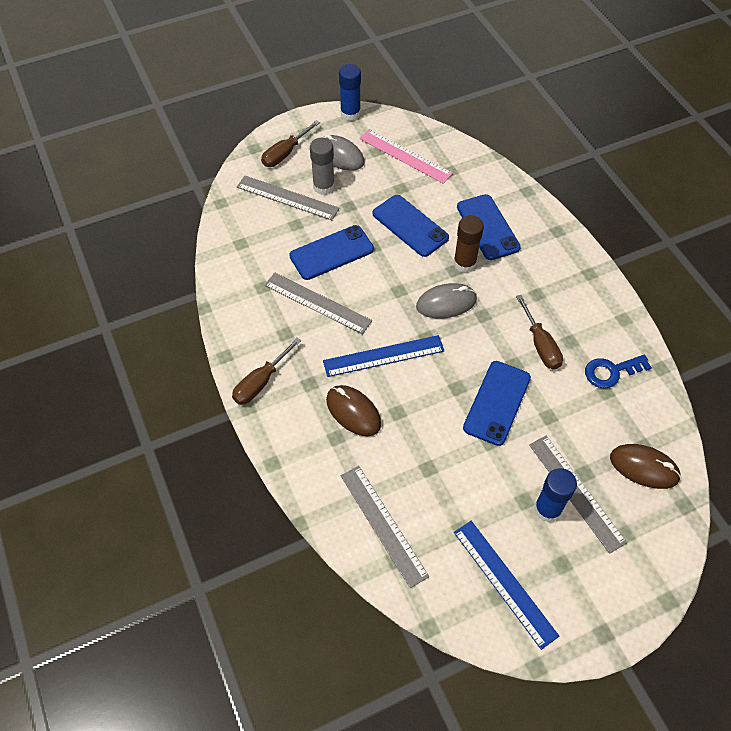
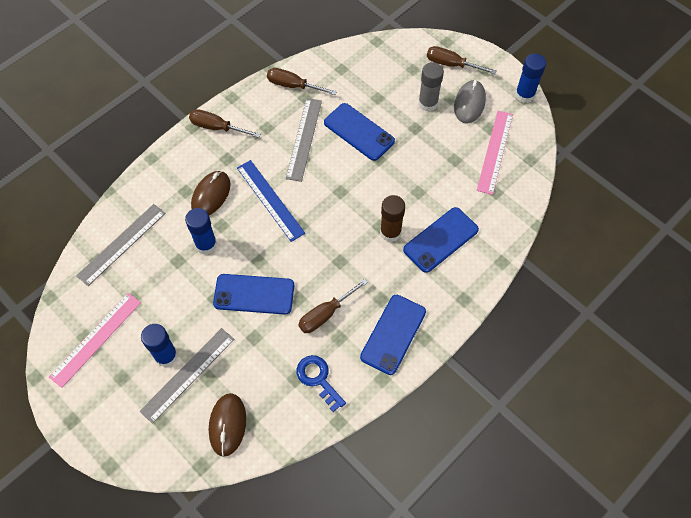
camera: 70 degrees right, 5 degrees up
grey ruler [237,176,339,220] -> none
blue phone [373,195,449,257] -> blue phone moved to [360,295,426,375]
grey mouse [416,283,477,319] -> none
blue ruler [454,521,559,650] -> pink ruler [49,293,141,388]
none -> blue glue stick [185,208,217,254]
none -> brown screwdriver [267,68,337,95]

